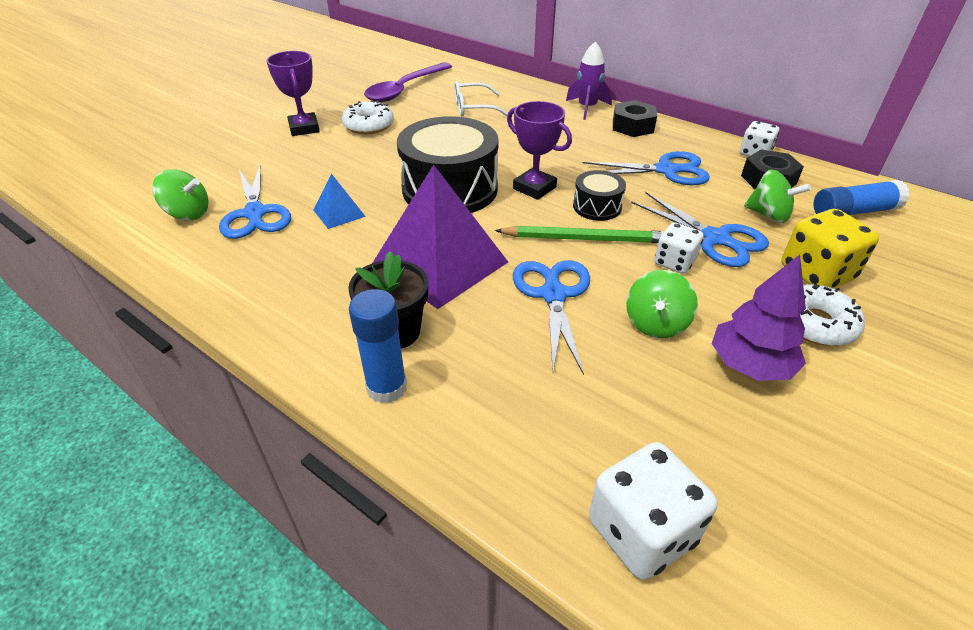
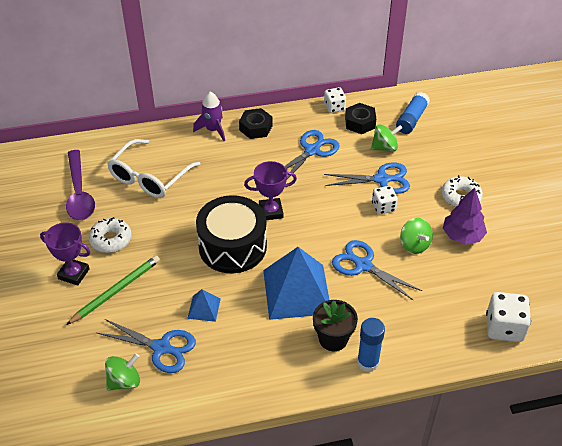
camera: 50 degrees left, 5 degrees up
purple pyramid [373,165,508,309] -> blue pyramid [263,247,329,320]
white glasses [454,81,508,117] -> white glasses [107,139,200,198], size x1.62
green pencil [495,226,664,243] -> green pencil moved to [66,255,160,325]
black drum [573,170,626,221] -> none
yellow dice [781,209,879,288] -> none

